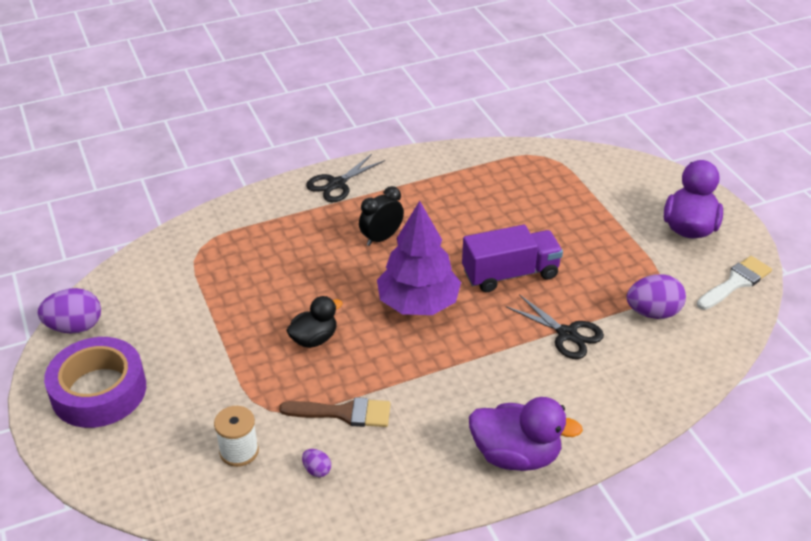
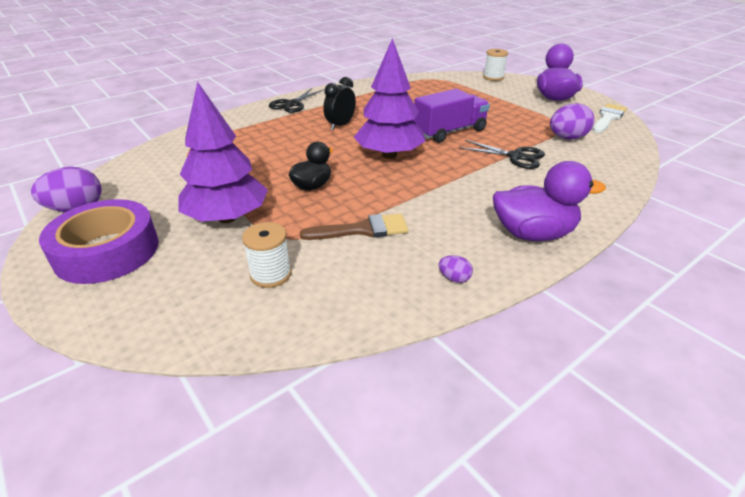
camera: 15 degrees left, 5 degrees down
purple egg [302,449,331,477] -> purple egg moved to [438,255,473,283]
none -> purple tree [178,81,268,223]
none -> white spool [483,49,508,81]

